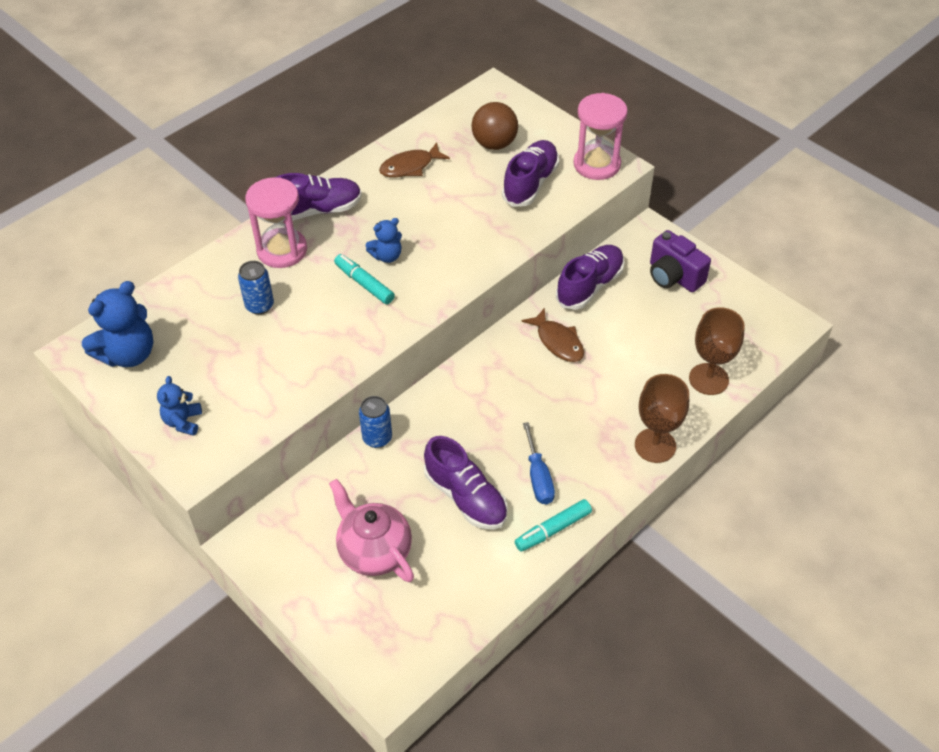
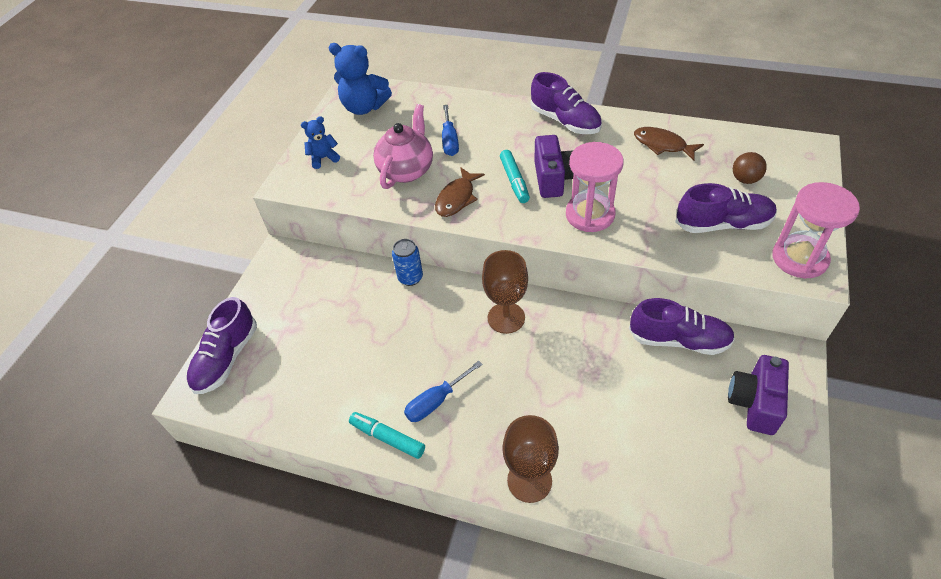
camera: 65 degrees right, 0 degrees up
blue can [238,261,274,315] -> blue screwdriver [442,105,459,156]
pink hourglass [245,177,307,268] -> pink hourglass moved to [566,142,624,232]
pink teapot [329,479,414,582] -> pink teapot moved to [373,104,433,189]
turquoise marker [334,254,395,304] -> turquoise marker turned 150 degrees clockwise [500,150,530,203]
blue teddy bear [366,218,402,263] -> purple camera [534,135,574,198]
purple shoe [424,436,508,530] -> purple shoe moved to [187,297,257,394]
brown ball [472,102,518,150] -> brown ball [733,152,767,184], size x0.65
brown fish [521,308,584,362] -> brown fish moved to [435,167,485,217]
brown goblet [689,307,745,395] -> brown goblet moved to [482,250,528,334]

